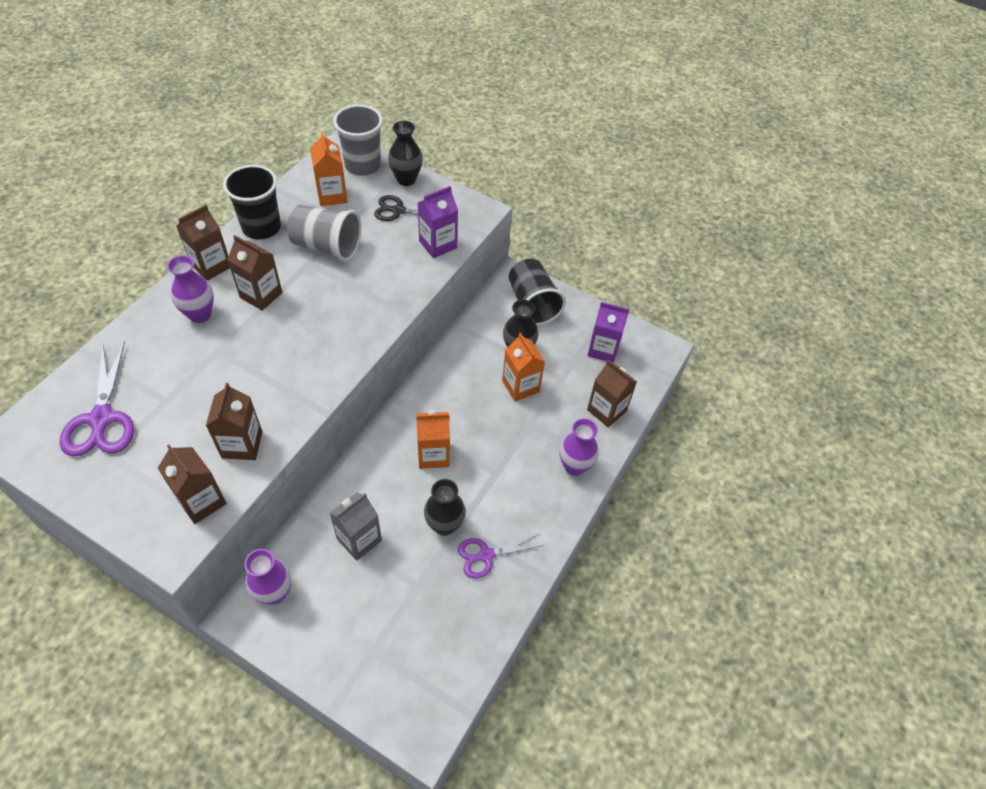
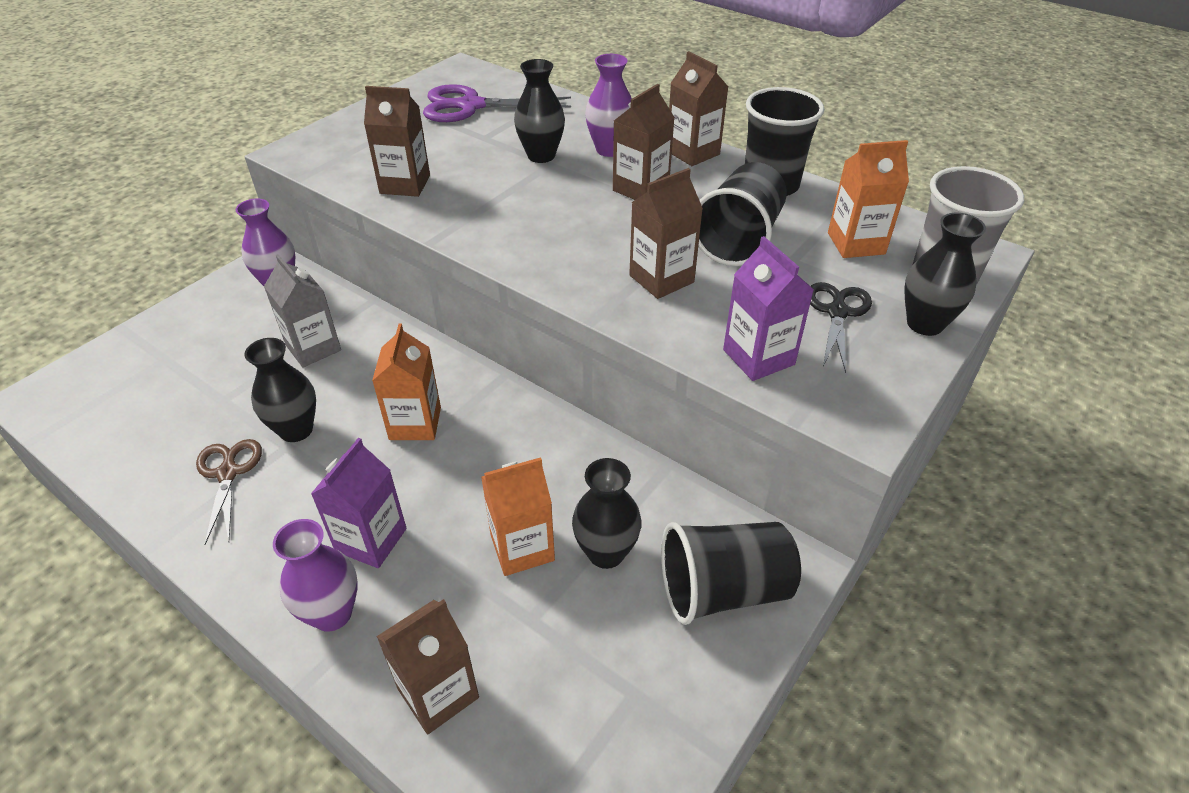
camera: 100 degrees right, 10 degrees down
brown carton [158,445,227,524] -> brown carton moved to [629,168,703,299]
grey cup [287,205,361,262] -> black cup [698,162,787,266]
purple scissors [458,534,545,579] -> brown scissors [196,439,262,545]
purple carton [587,302,630,363] -> purple carton moved to [311,438,406,568]
none -> black vase [514,59,565,163]

